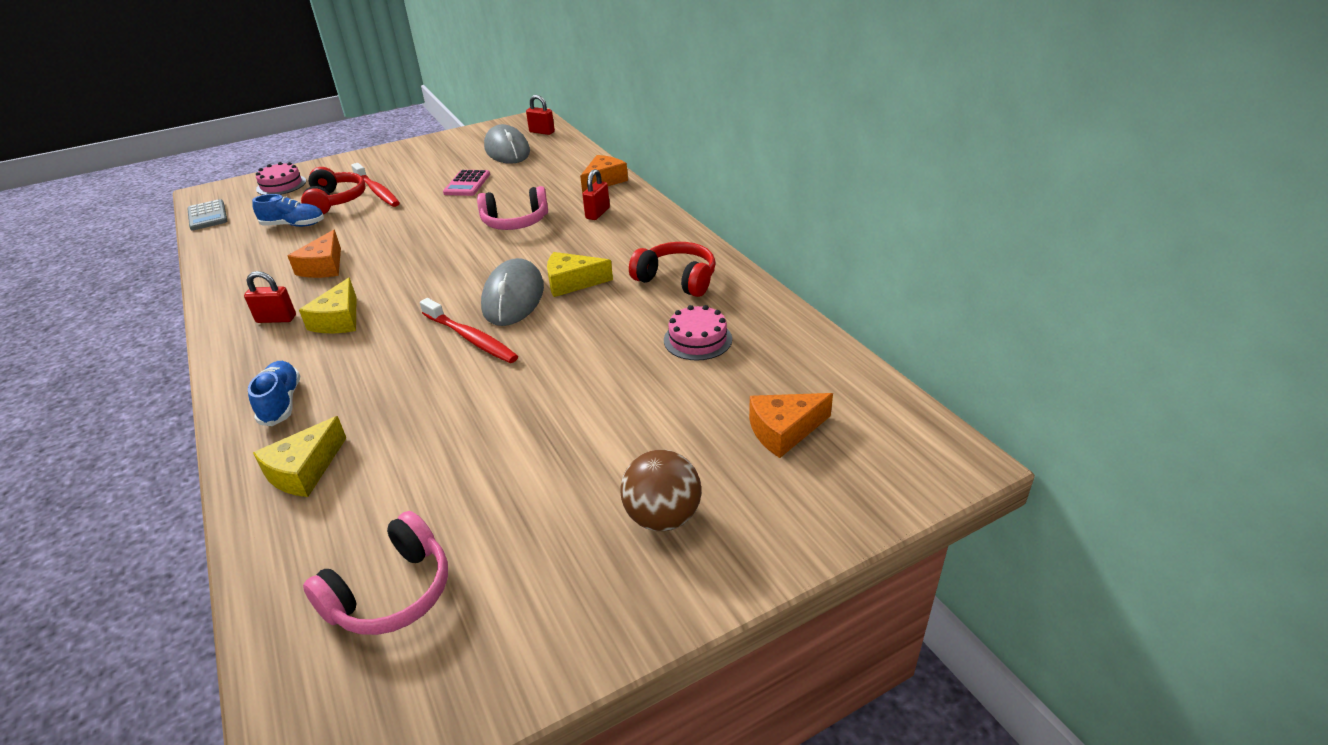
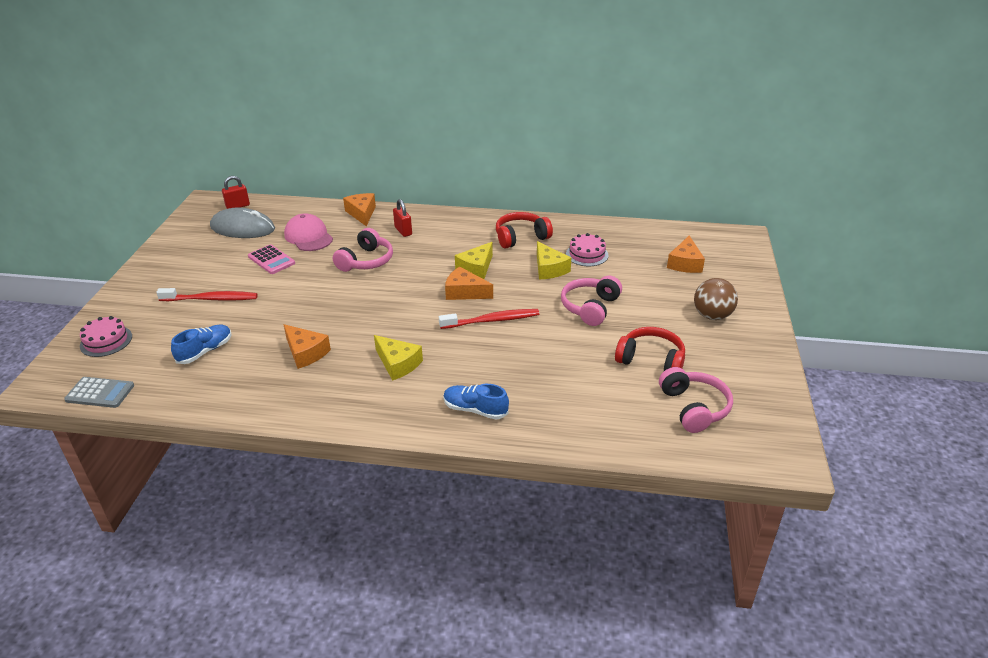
camera: 55 degrees left, 0 degrees up
red padlock [244,271,296,323] -> none
yellow cheese [253,416,346,497] -> yellow cheese moved to [537,241,571,279]
red headphones [301,167,366,214] -> red headphones moved to [615,327,685,371]
grey mouse [481,258,544,326] -> orange cheese [445,267,493,300]
none -> pink cap [284,213,333,251]
none -> pink headphones [561,276,622,326]

